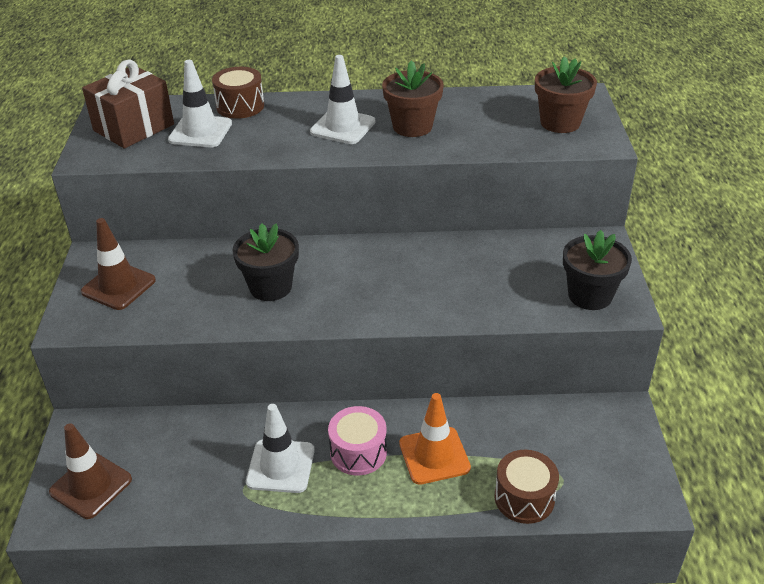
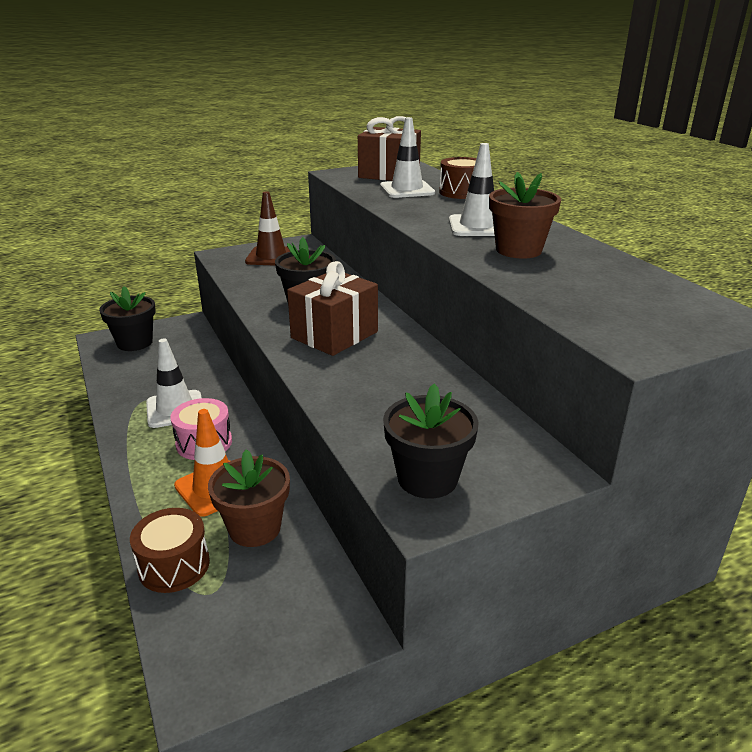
camera: 65 degrees right, 10 degrees down
brown traffic cone [49,423,132,519] -> black flower pot [99,286,156,351]
brown flower pot [535,56,597,133] -> brown flower pot moved to [208,449,290,547]
none -> brown gift [287,261,378,356]

